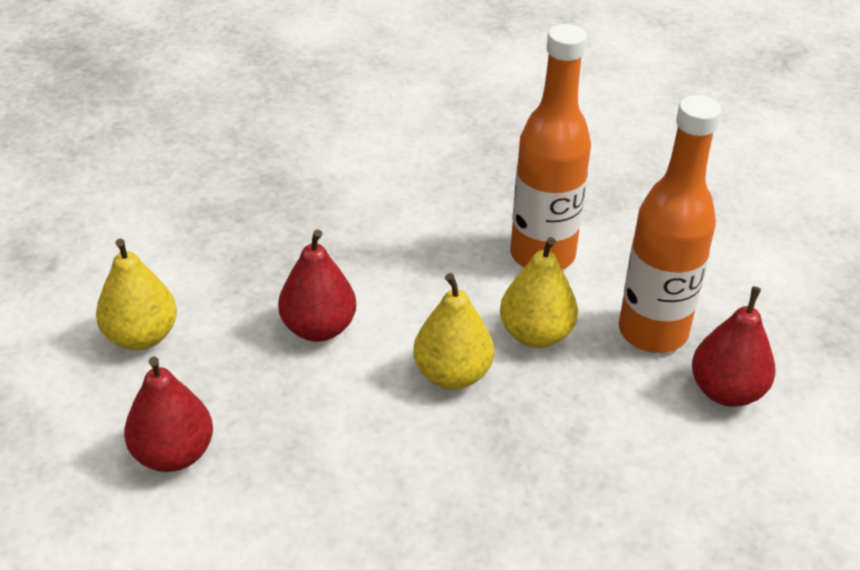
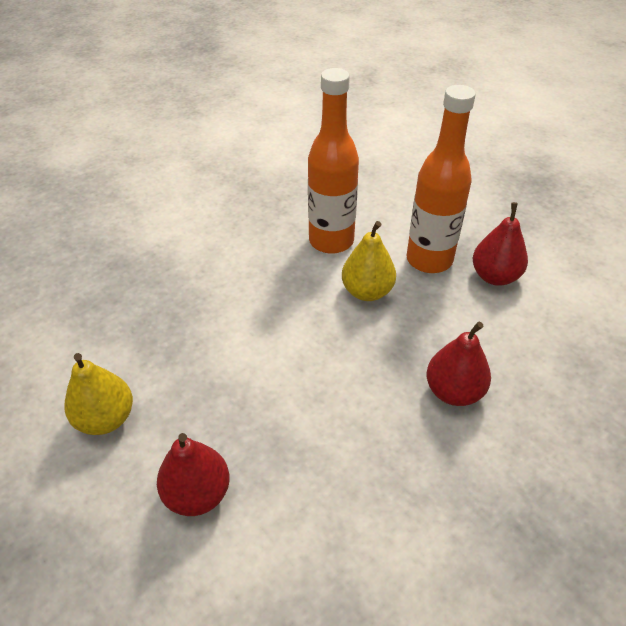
camera: 30 degrees left, 5 degrees up
red pear [278,229,356,342] -> red pear moved to [426,321,491,406]
yellow pear [413,273,494,389] -> none

